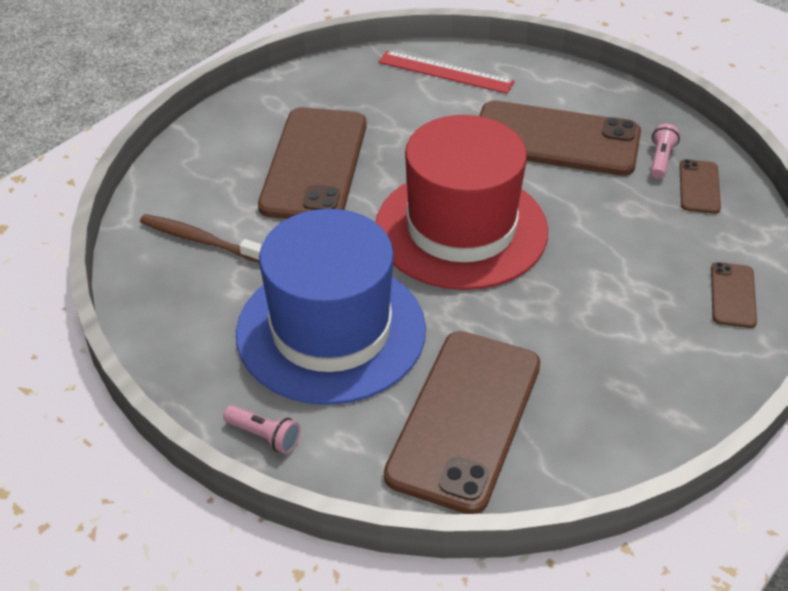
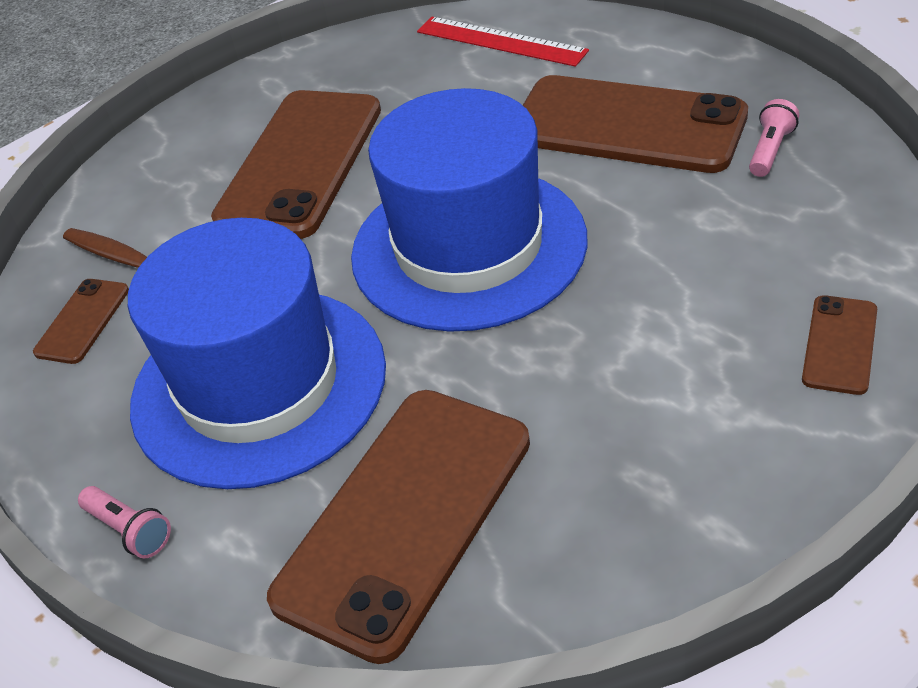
camera: 15 degrees right, 0 degrees up
red hat [375,115,548,290] -> blue hat [351,88,588,332]
brown phone [679,159,721,214] -> brown phone moved to [33,279,129,364]

